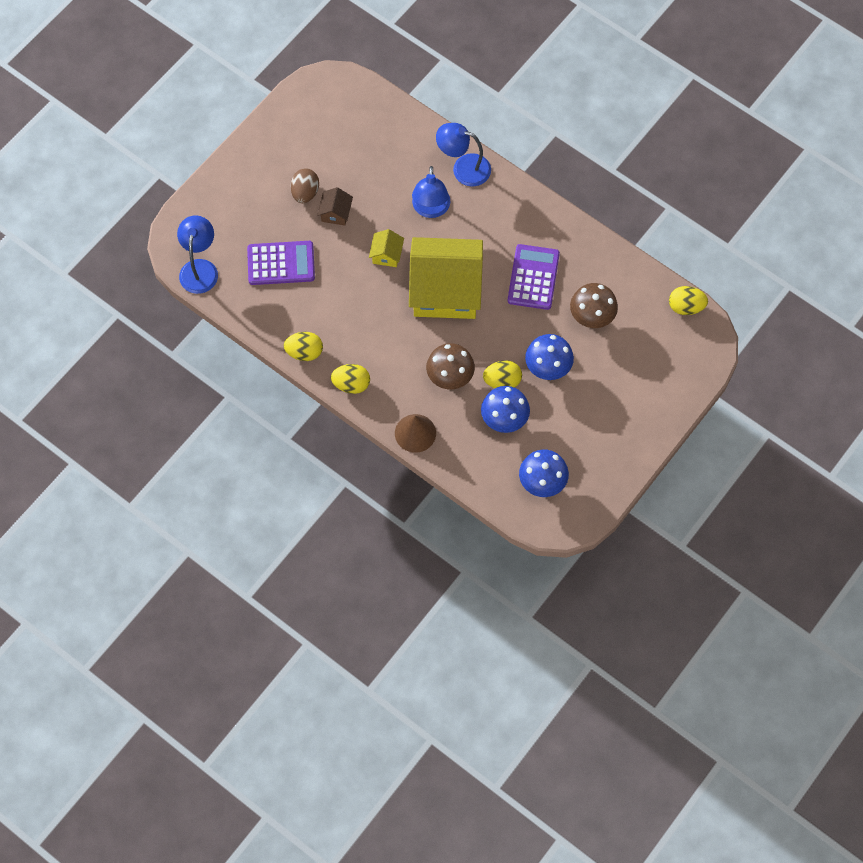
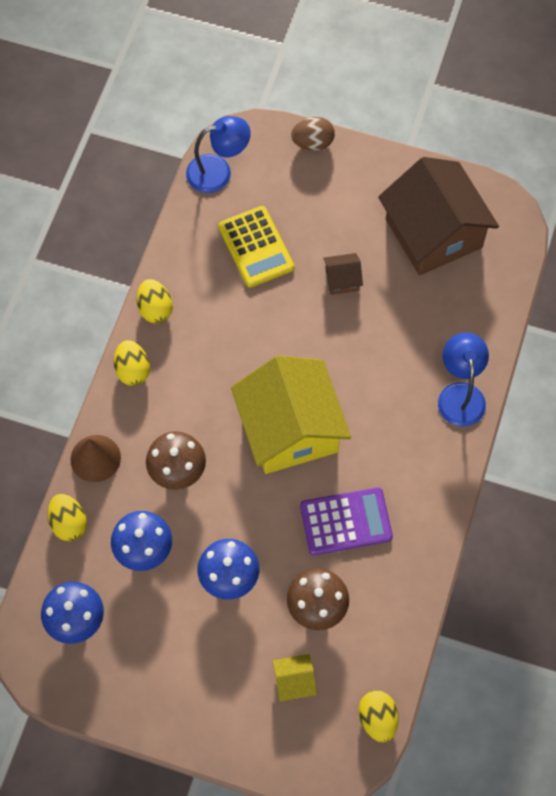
camera: 70 degrees right, 0 degrees up
purple calculator [247,241,315,285] -> yellow calculator [218,206,294,288]
brown egg [291,168,319,203] -> brown egg moved to [291,117,335,150]
yellow house [369,229,404,267] -> yellow house moved to [272,654,317,702]
blue lamp [412,166,450,218] -> none
yellow egg [483,360,522,388] -> yellow egg moved to [48,494,87,541]
none -> brown house [378,157,499,276]

